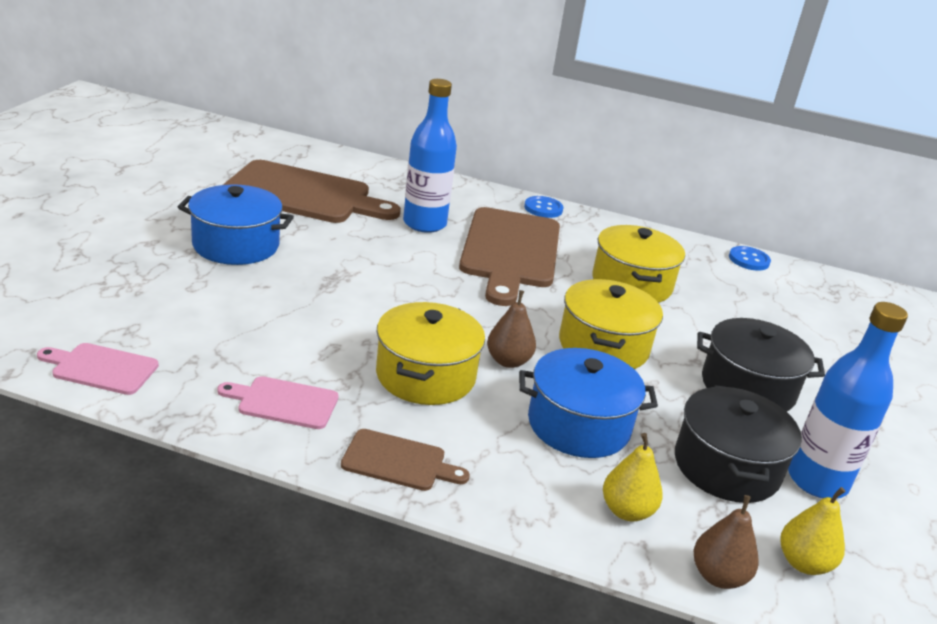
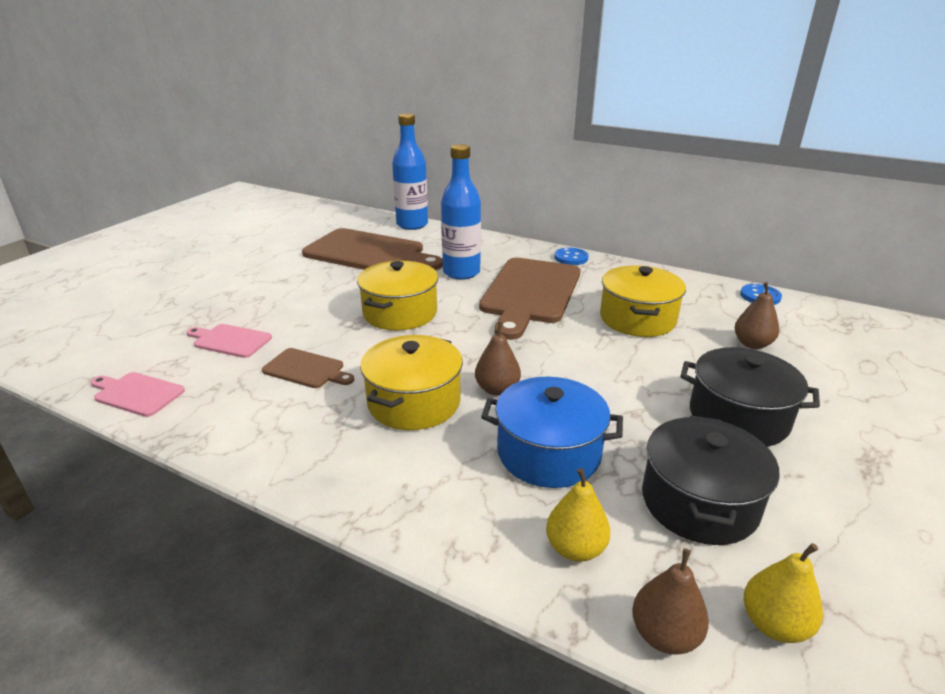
camera: 15 degrees right, 0 degrees up
blue pot [178,184,294,265] -> none
pink cutting board [217,376,338,429] -> pink cutting board moved to [186,324,272,358]
brown cutting board [341,429,470,491] -> brown cutting board moved to [262,348,354,388]
yellow pot [559,279,663,369] -> yellow pot moved to [357,261,438,330]
blue bottle [788,302,908,498] -> blue bottle moved to [392,113,428,230]
none -> brown pear [735,282,779,349]

